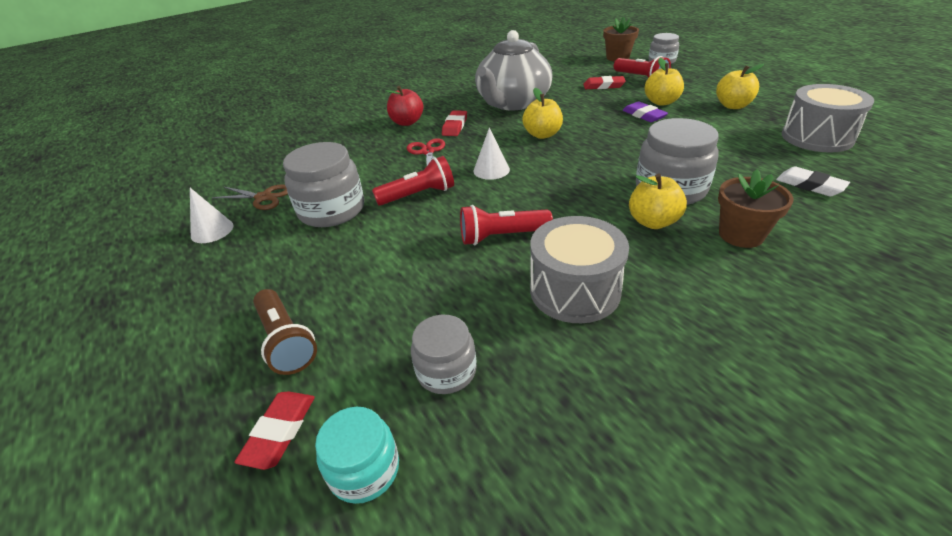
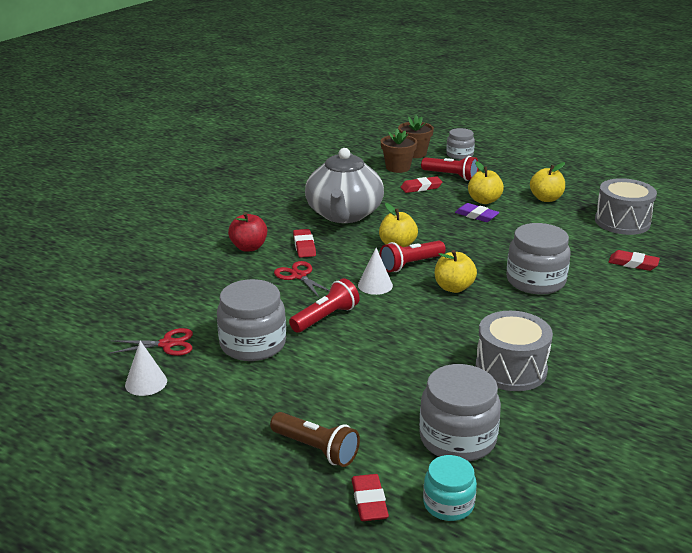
camera: 25 degrees left, 10 degrees down
brown scissors [212,184,288,210] -> red scissors [109,328,193,356]
grey jar [411,315,477,394] -> grey jar [419,364,501,462], size x1.65
red flashlight [460,205,553,245] -> red flashlight moved to [380,241,446,272]
yellow apple [629,174,687,229] -> yellow apple moved to [435,250,477,293]
brown flower pot [718,169,794,248] -> brown flower pot moved to [381,129,417,173]
white eraser [776,166,850,196] -> red eraser [608,250,660,271]

